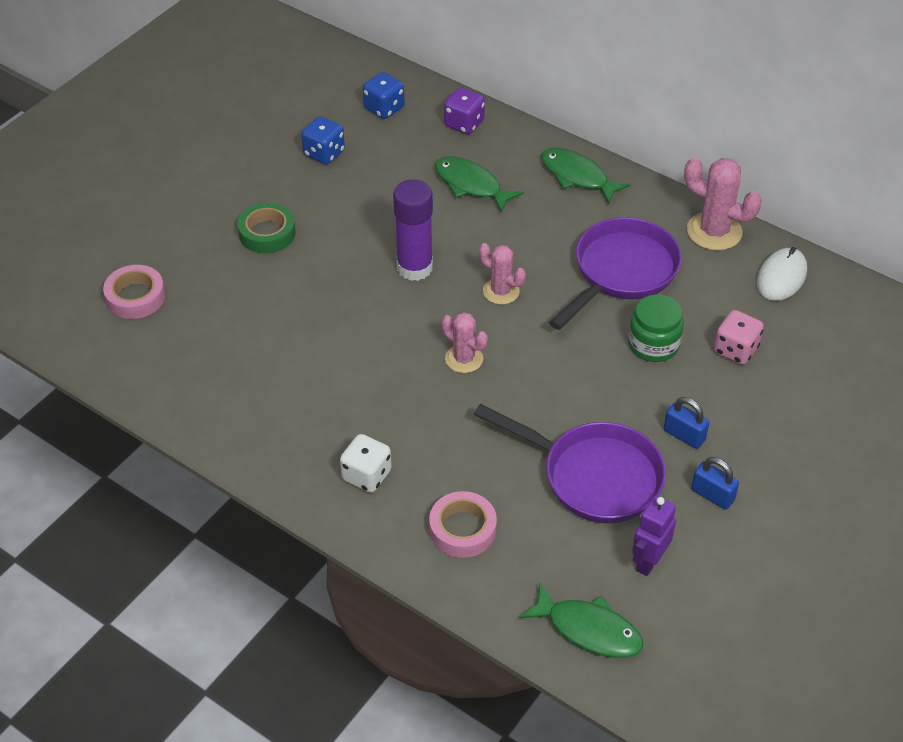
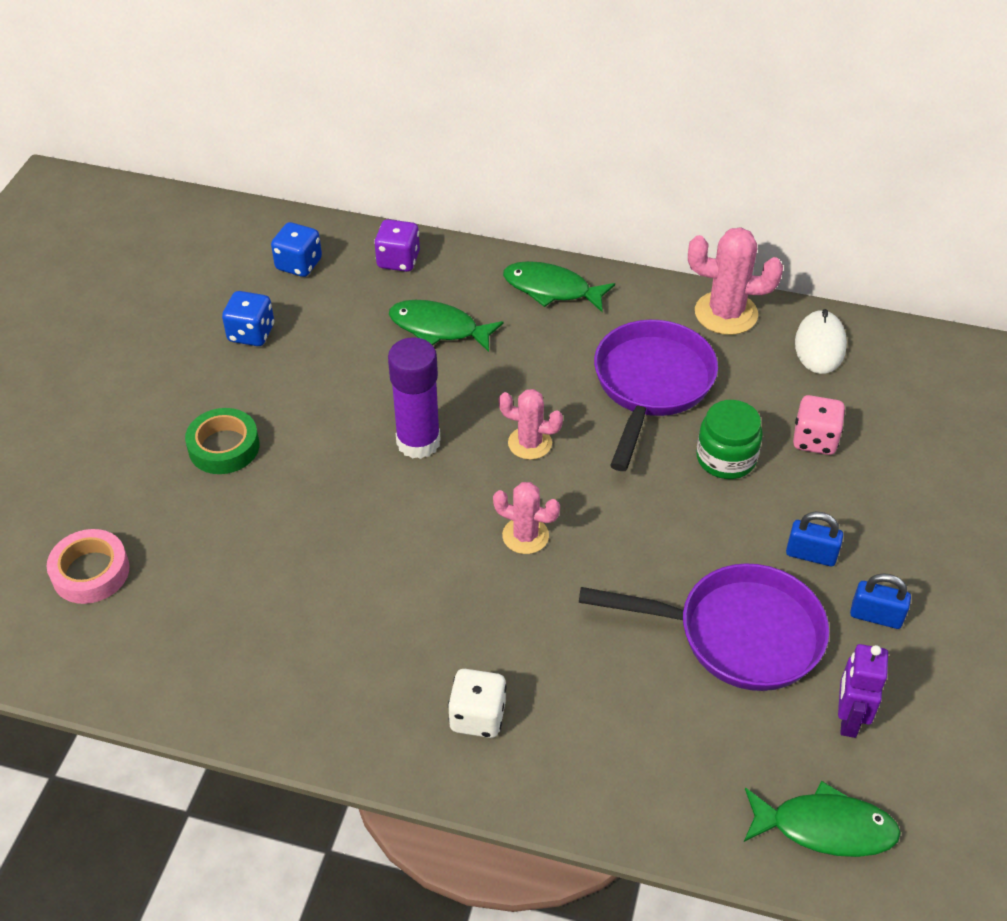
camera: 20 degrees left, 0 degrees up
pink tape [429,491,497,558] -> none

